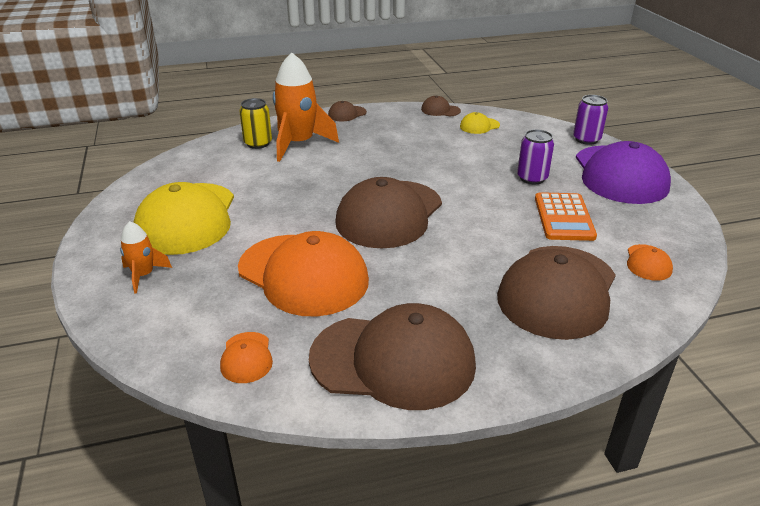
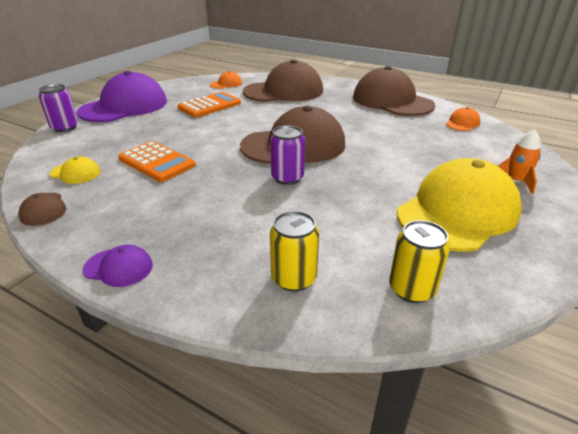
camera: 135 degrees left, 0 degrees up
orange cap [238,231,369,316] -> none
orange rocket [273,52,339,162] -> none
brown cap [328,101,367,121] -> purple cap [83,245,153,287]
purple can [517,129,554,184] -> purple can moved to [270,125,305,185]
none -> orange calculator [118,141,196,182]
none -> yellow can [389,220,450,303]

